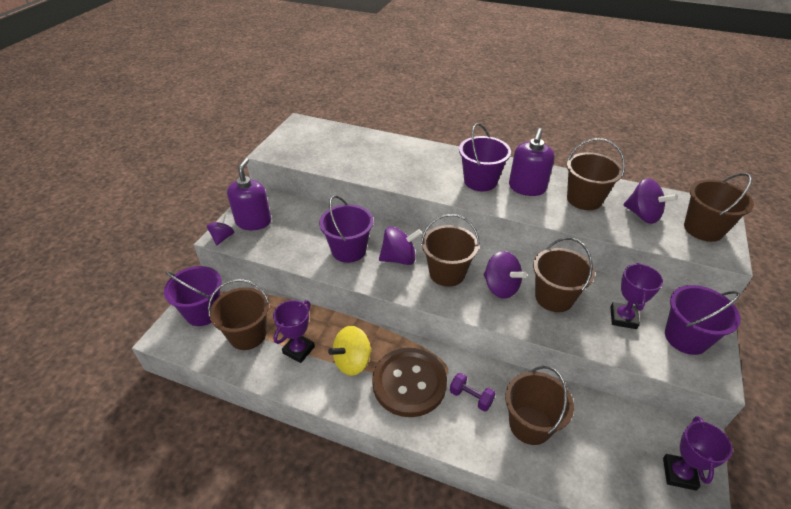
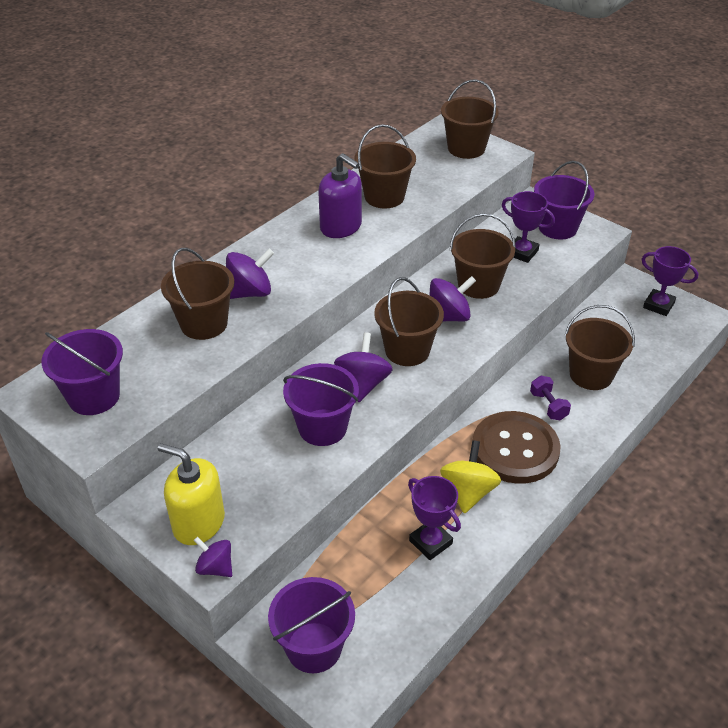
camera: 70 degrees left, 0 degrees up
brown bucket [208,279,270,350] -> brown bucket moved to [161,248,234,340]
purple soap dispenser [227,158,271,230] -> yellow soap dispenser [158,443,225,545]
yellow spinning top [328,326,372,376] -> yellow spinning top turned 150 degrees counterclockwise [440,440,501,514]
purple dumbbell [450,373,496,412] -> purple dumbbell turned 75 degrees counterclockwise [530,376,571,420]
purple bucket [459,123,511,191] -> purple bucket moved to [41,329,123,415]
purple spinning top [624,178,678,224] -> purple spinning top moved to [226,248,274,299]

